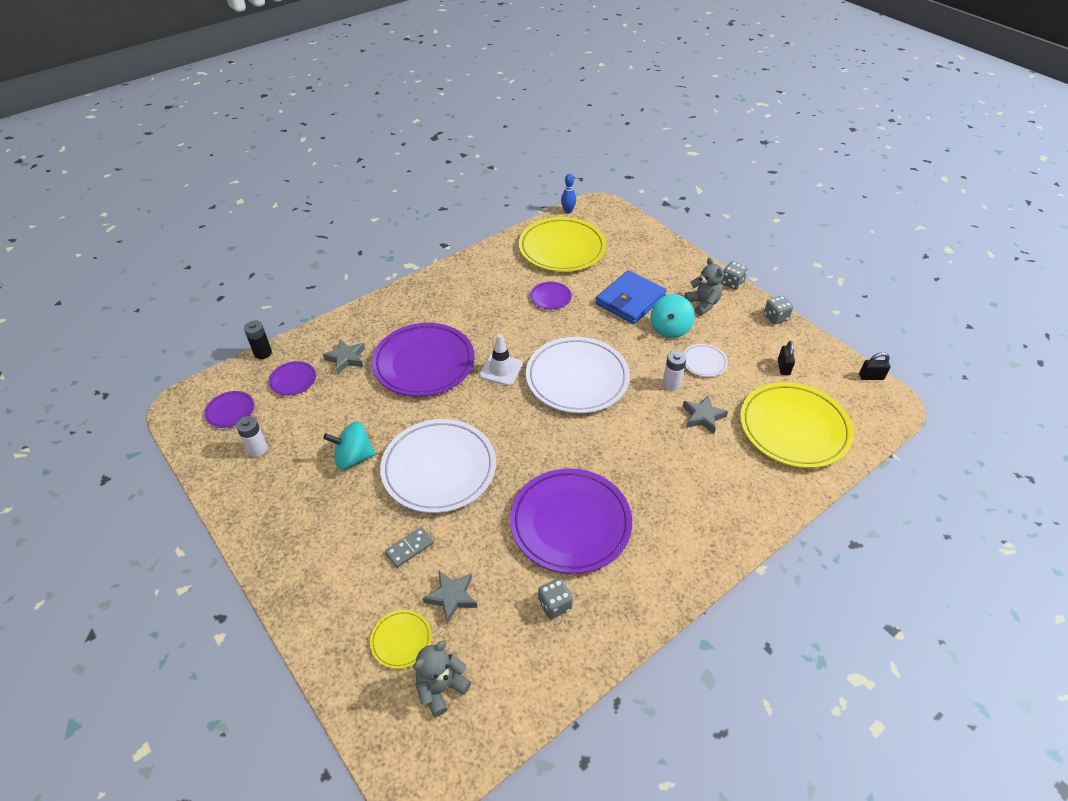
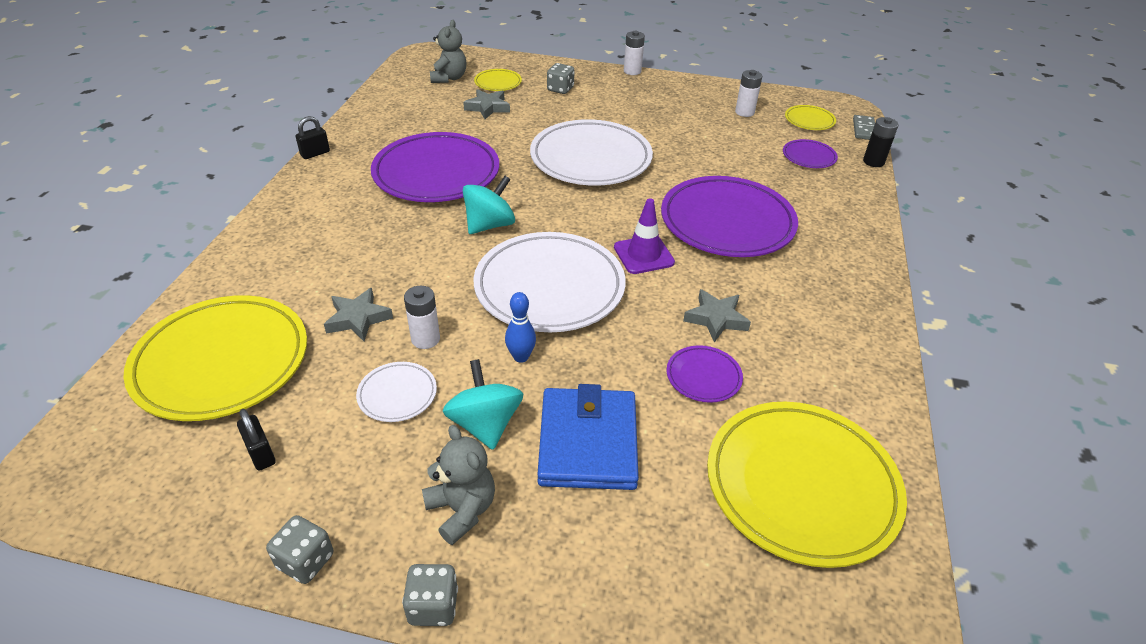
camera: 140 degrees right, 5 degrees down
purple plate [204,391,254,428] -> yellow plate [785,105,836,130]
grey star [323,339,365,374] -> grey star moved to [683,289,751,342]
turquoise spinning top [323,421,375,469] -> turquoise spinning top moved to [463,176,515,234]
grey domino [385,527,434,568] -> grey domino moved to [853,115,875,140]
white traffic cone [479,334,523,386] -> purple traffic cone [614,198,675,274]
grey dice [538,578,573,619] -> grey dice moved to [547,63,575,94]
blue bowling pin [561,174,576,214] -> blue bowling pin moved to [505,292,536,363]
grey teddy bear [684,258,724,315] -> grey teddy bear turned 150 degrees counterclockwise [422,425,495,545]
black padlock [859,352,890,380] -> black padlock moved to [295,116,330,159]
none -> white battery [624,31,645,75]

